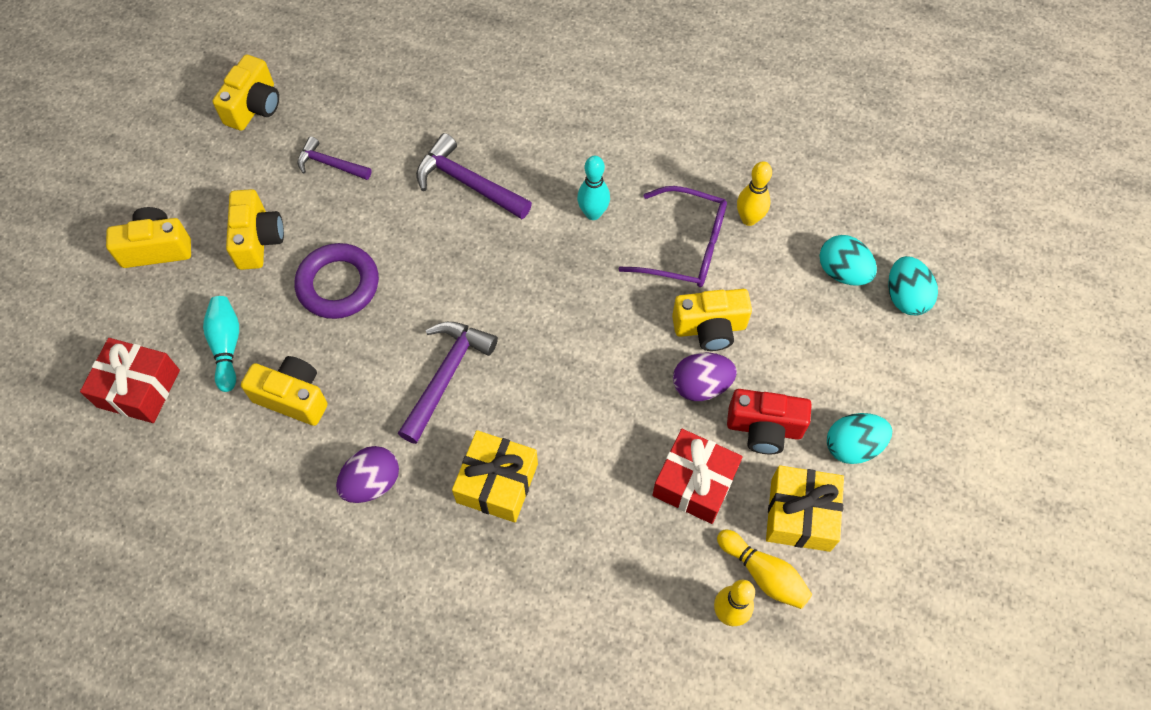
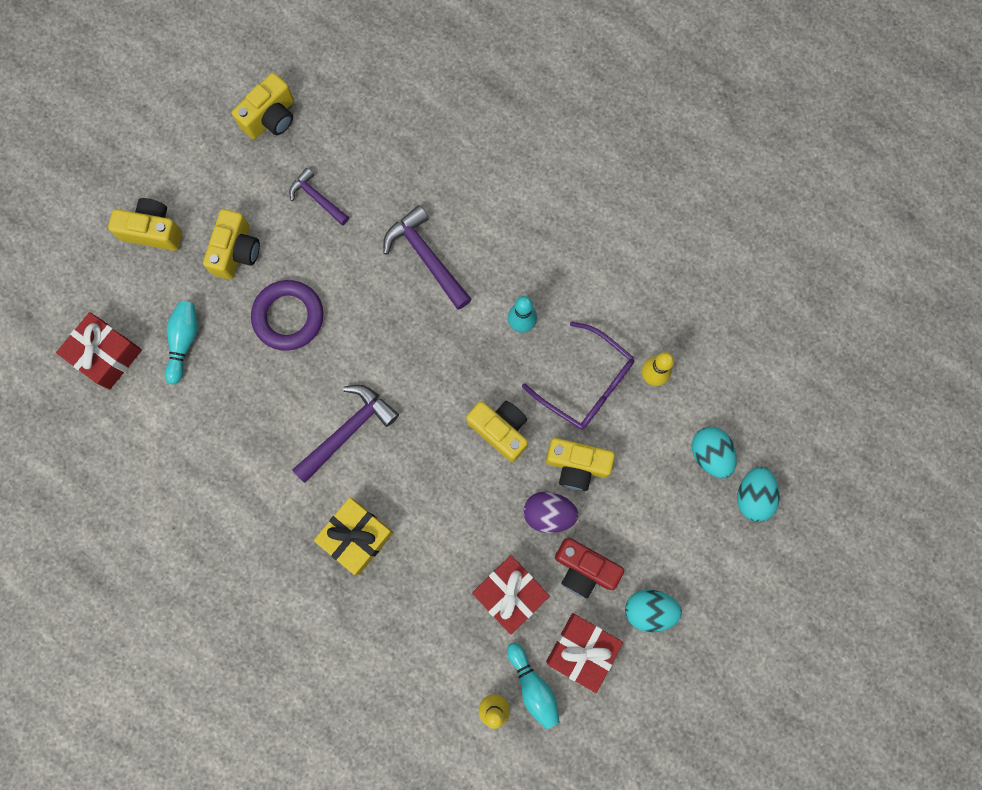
camera: 20 degrees right, 15 degrees up
yellow camera [241,356,328,426] -> yellow camera moved to [466,401,528,462]
purple egg [336,446,399,503] -> none
yellow bowling pin [717,529,812,609] -> turquoise bowling pin [507,643,560,730]
yellow gift [766,465,844,552] -> red gift [546,613,623,693]

